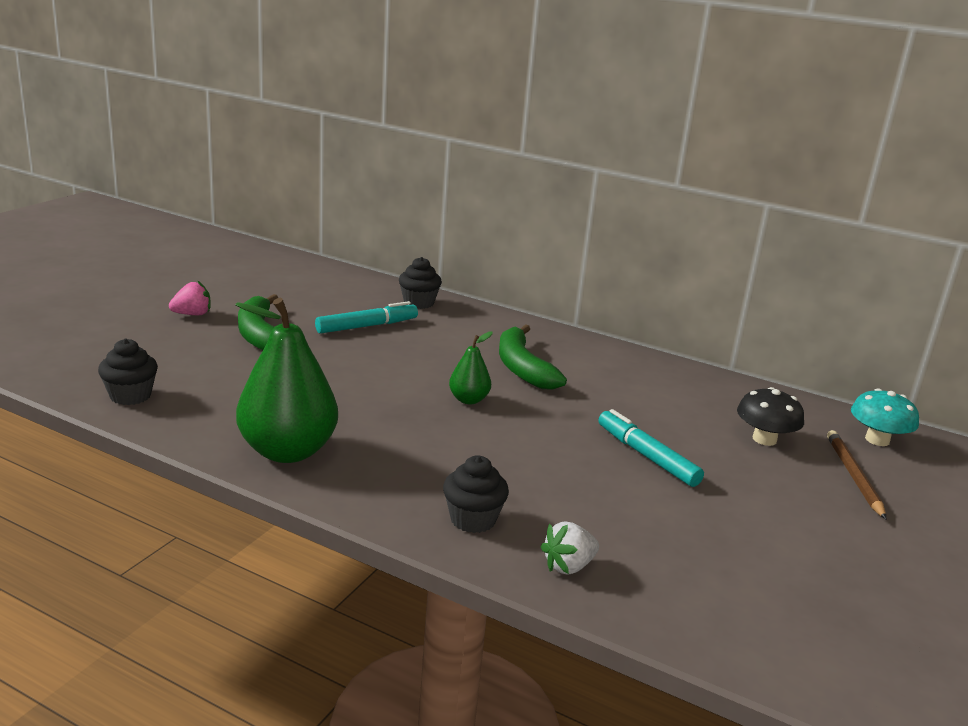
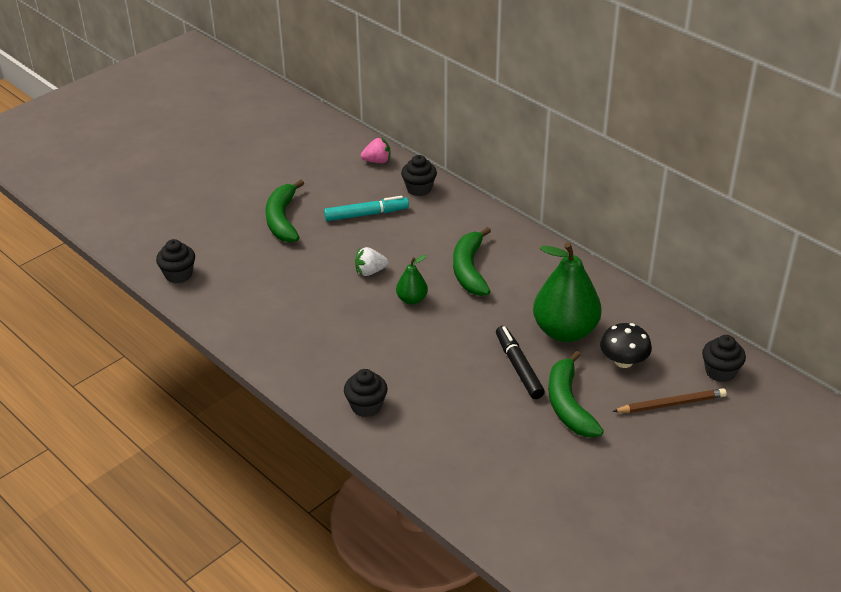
camera: 20 degrees right, 15 degrees up
pink strawberry [169,280,211,315] -> pink strawberry moved to [361,138,390,163]
green pear [235,298,338,463] -> green pear moved to [533,242,602,342]
white strawberry [541,522,599,575] -> white strawberry moved to [355,247,388,276]
turquoise marker [598,409,704,487] -> black marker [496,326,545,399]
brown pencil [827,430,886,519] -> brown pencil turned 60 degrees clockwise [612,388,727,413]
turquoise mushroom [851,388,919,446] -> black cupcake [702,335,746,382]
none -> green banana [548,351,604,437]

